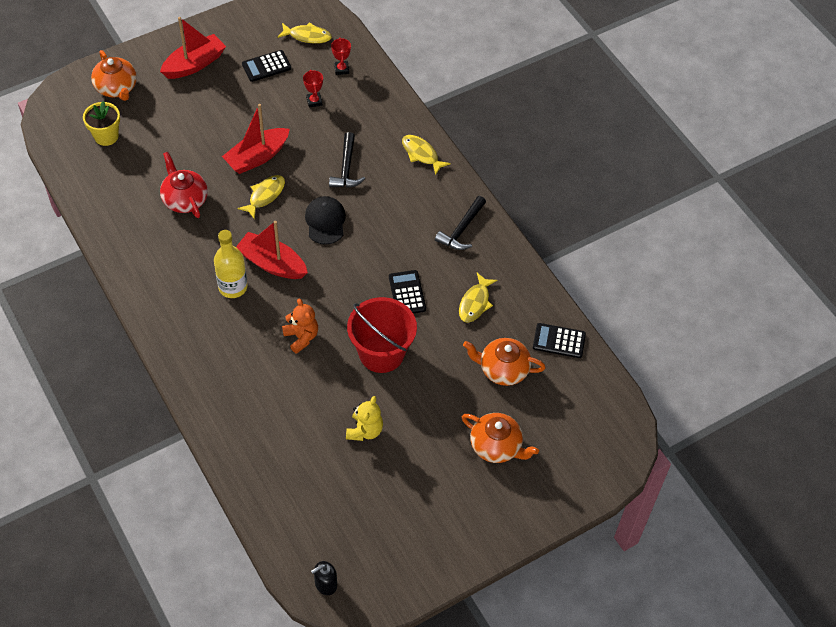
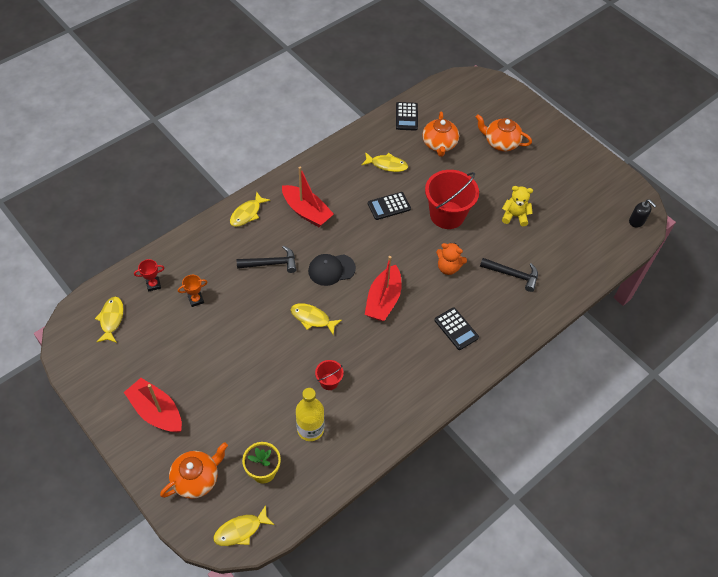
camera: 100 degrees left, 0 degrees up
red teapot [160,152,208,218] -> red bucket [315,360,344,390]
yellow bottle [214,230,248,298] -> yellow bottle moved to [296,388,324,441]
red boat [222,104,290,174] -> red boat moved to [282,167,334,227]
black calculator [242,50,291,82] -> black calculator moved to [434,307,479,350]
orange teddy bear [282,299,318,354] -> orange teddy bear turned 120 degrees counterclockwise [436,243,467,275]
red trophy [303,70,323,108] -> orange trophy [178,275,207,307]
black hammer [435,196,486,250] -> black hammer moved to [480,258,538,292]
orange teapot [462,413,539,463] -> orange teapot turned 90 degrees counterclockwise [476,114,532,151]
none -> yellow fish [213,505,275,546]

